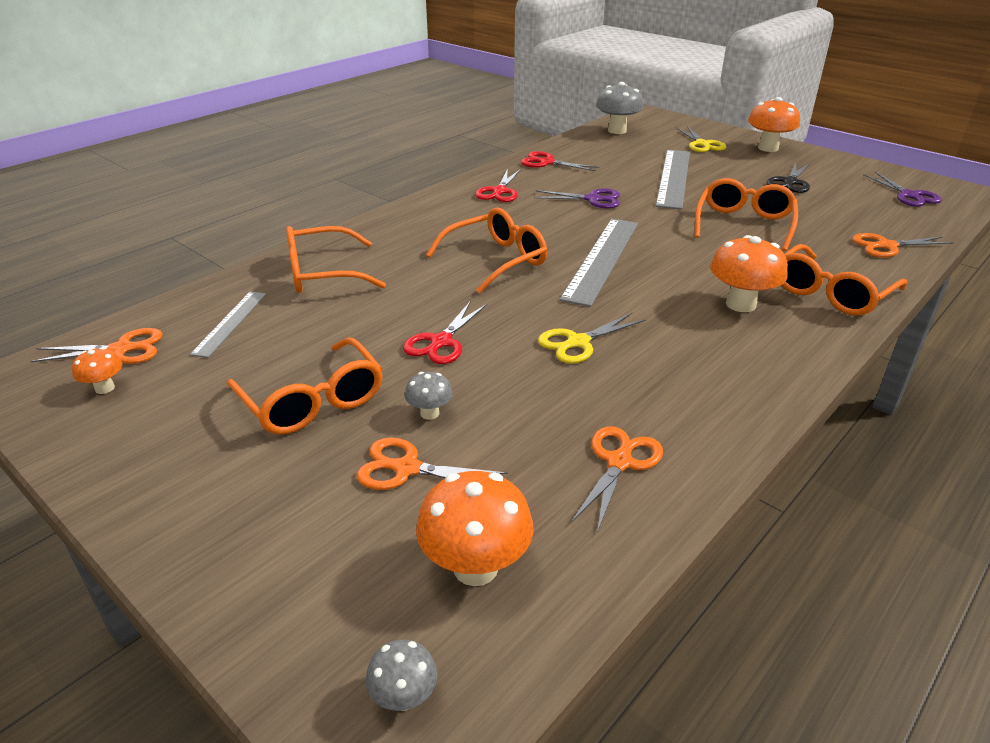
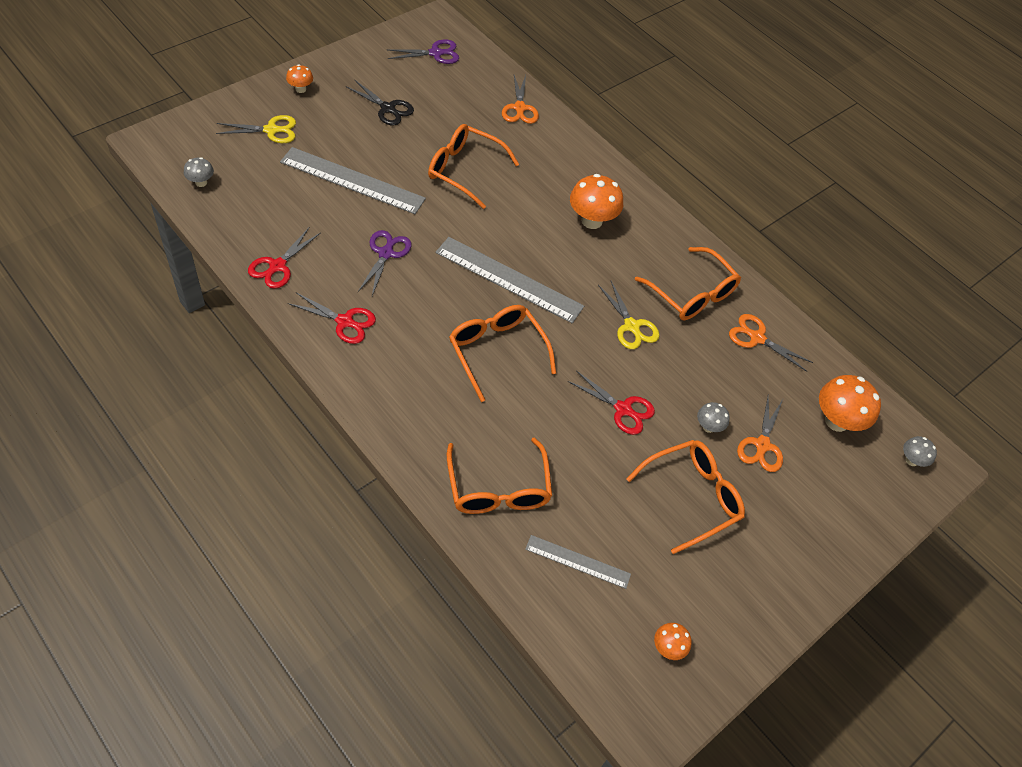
camera: 90 degrees left, 20 degrees up
orange scissors [30,328,163,364] -> none
grey mushroom [596,82,643,134] -> grey mushroom [184,157,214,187], size x0.53
orange mushroom [748,97,800,152] -> orange mushroom [286,64,313,93], size x0.53
orange glasses [781,244,907,315] -> orange glasses moved to [635,247,741,320]

